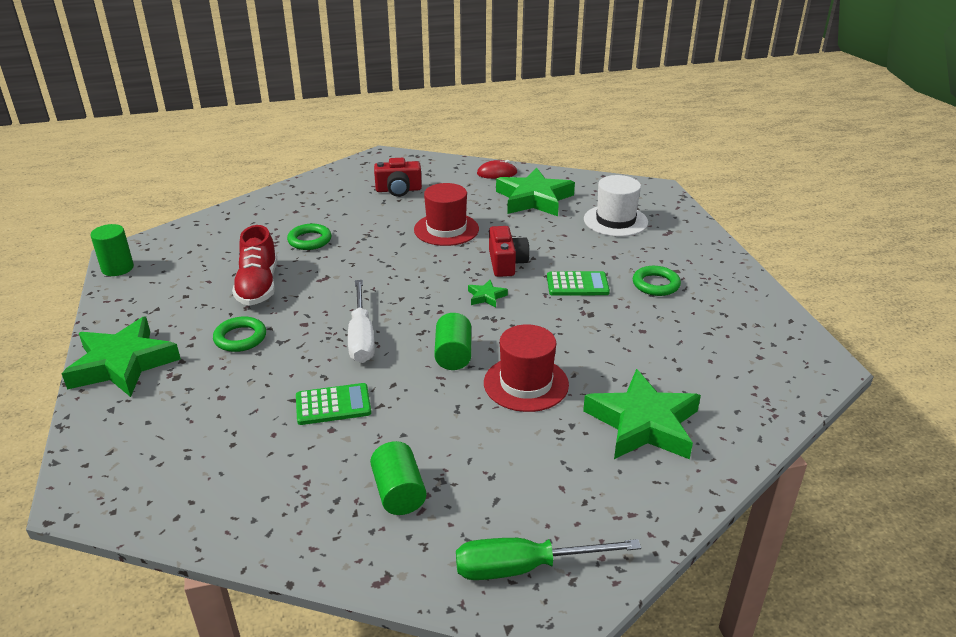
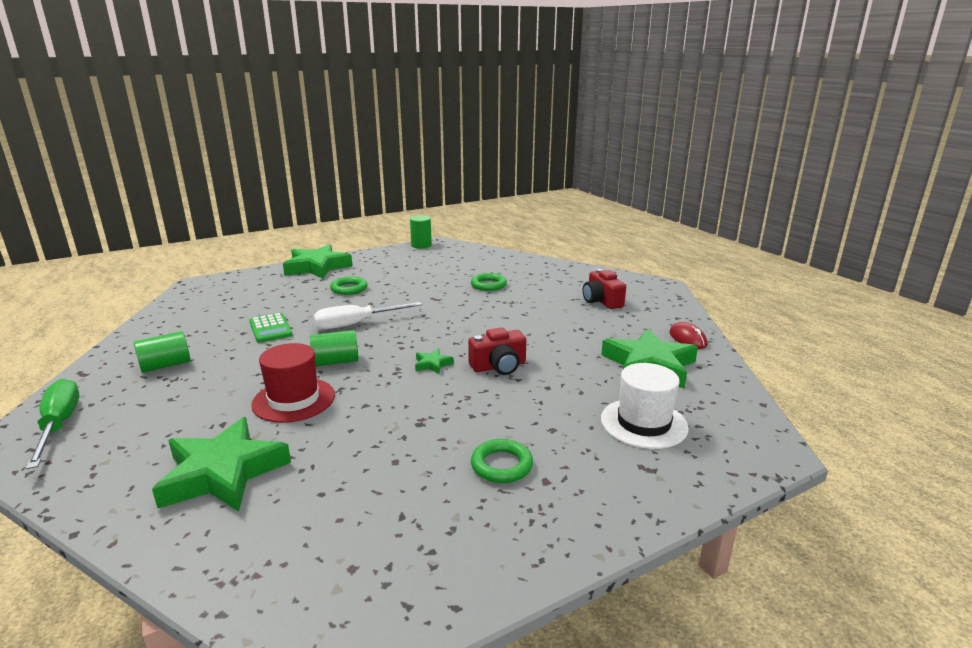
camera: 75 degrees right, 10 degrees down
red shoe [232,225,277,306] -> none
red hat [414,183,479,246] -> none
green calculator [547,271,610,296] -> none

